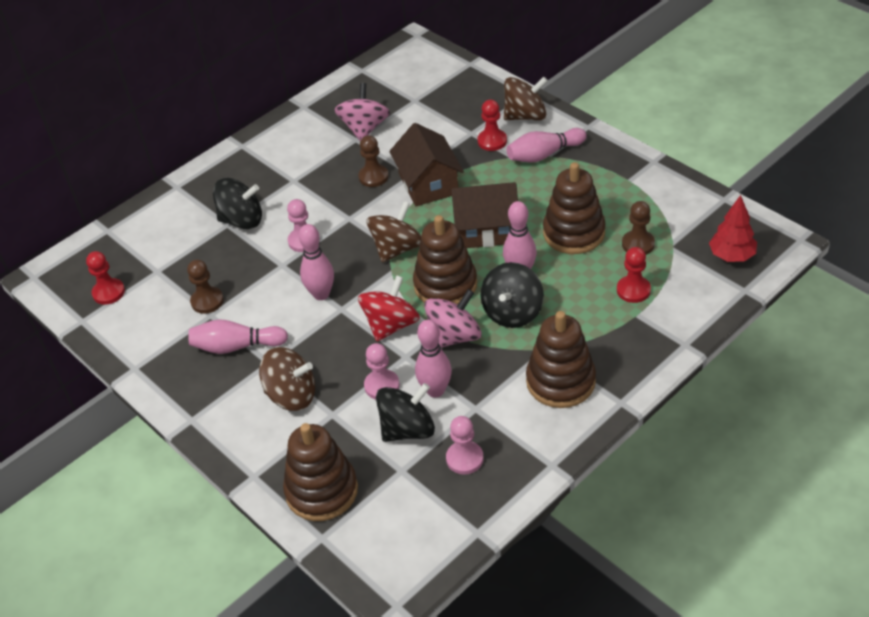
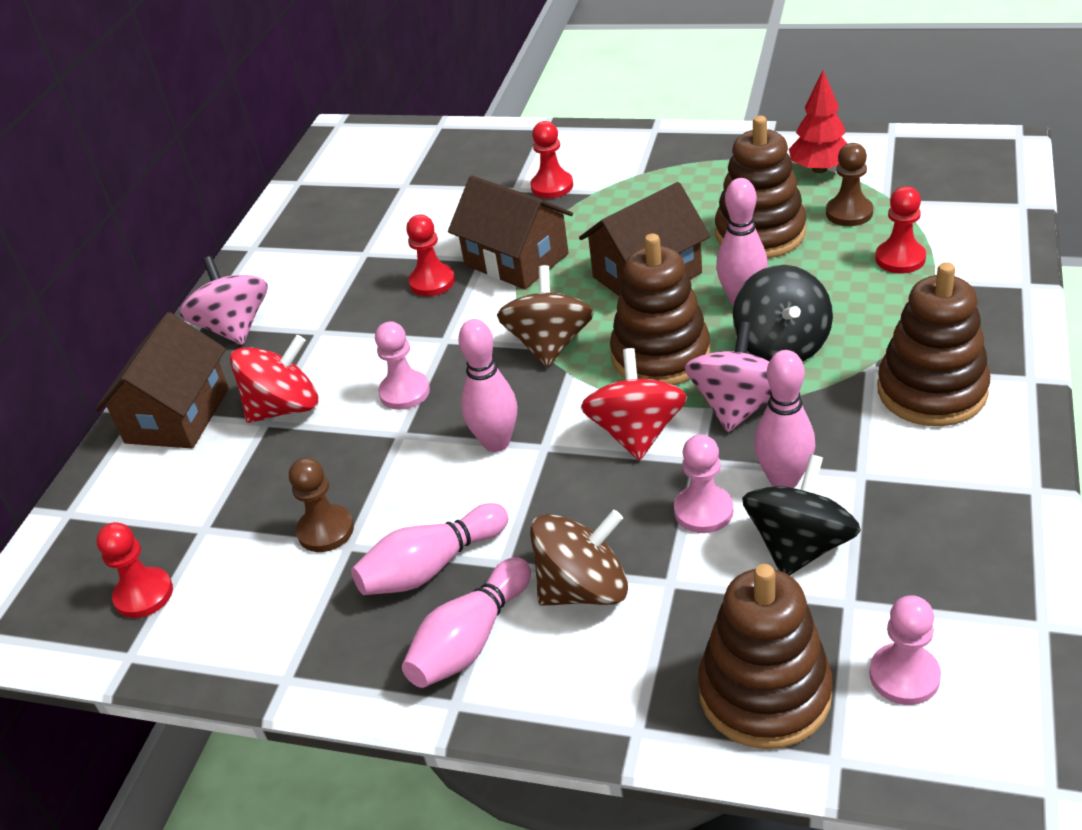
camera: 30 degrees left, 5 degrees down
black spinning top [213,178,262,229] -> red spinning top [230,335,318,423]
pink spinning top [335,83,390,141] -> pink spinning top moved to [180,256,267,345]
brown pawn [358,135,389,187] -> red pawn [406,215,455,296]
pink pawn [446,416,484,475] -> pink pawn moved to [869,595,941,705]
brown spinning top [504,77,548,120] -> none
pink bowling pin [506,128,587,163] -> pink bowling pin moved to [402,557,531,688]
red tree [709,195,757,262] -> red tree moved to [789,70,848,173]
none -> brown house [95,312,229,448]

